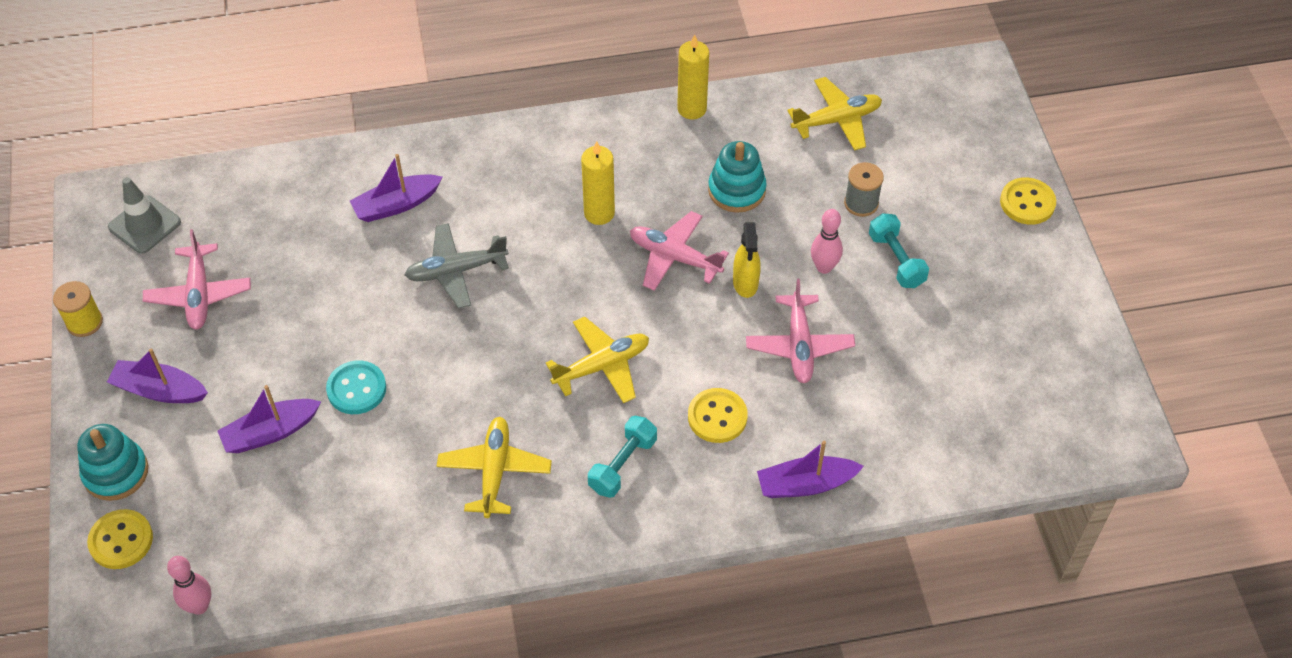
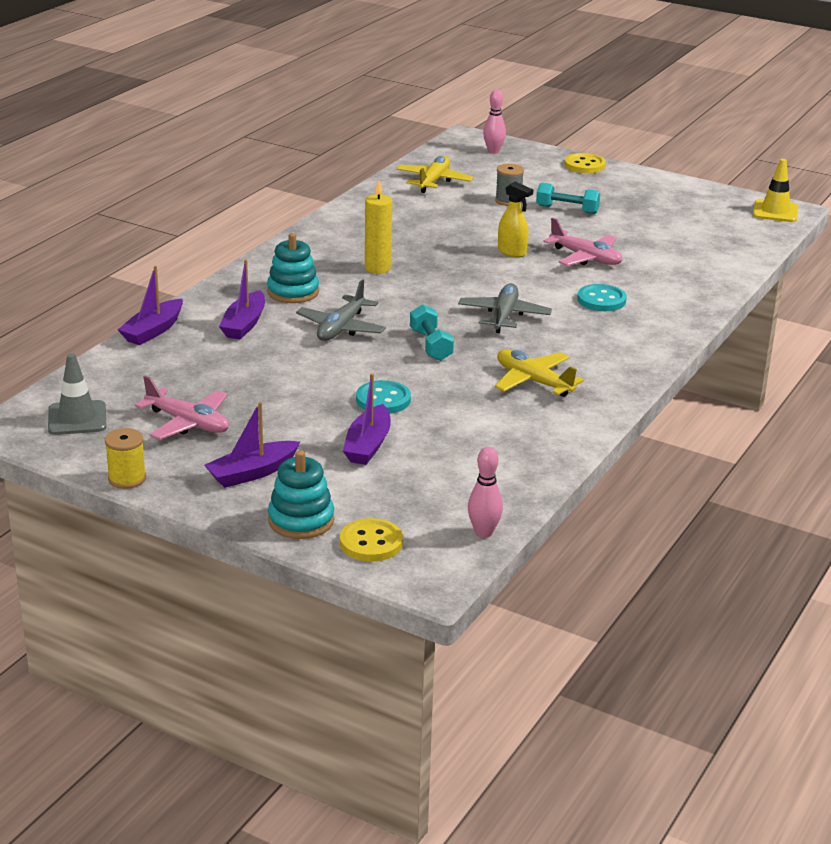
camera: 50 degrees left, 25 degrees down
yellow plane [546,317,649,403] -> grey plane [458,283,552,333]
turquoise dumbbell [588,416,657,498] -> turquoise dumbbell moved to [410,304,454,361]
pink plane [630,211,729,291] -> none
yellow candle [677,34,709,120] -> none
yellow button [688,388,748,443] -> turquoise button [577,284,627,311]
turquoise stacking toy [708,141,767,213] -> turquoise stacking toy moved to [267,233,319,303]
purple boat [757,441,864,498] -> purple boat moved to [118,266,183,345]
pink bowling pin [811,209,843,274] -> pink bowling pin moved to [483,90,506,154]
none -> yellow traffic cone [753,159,799,222]

